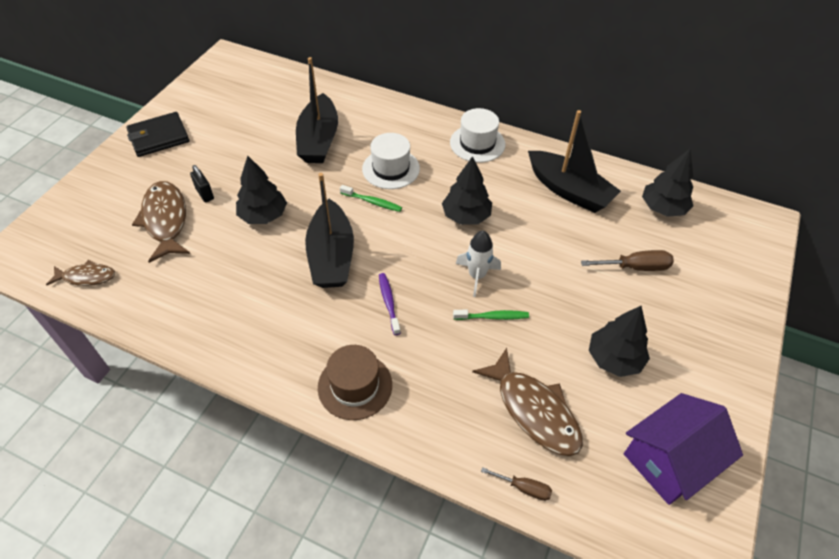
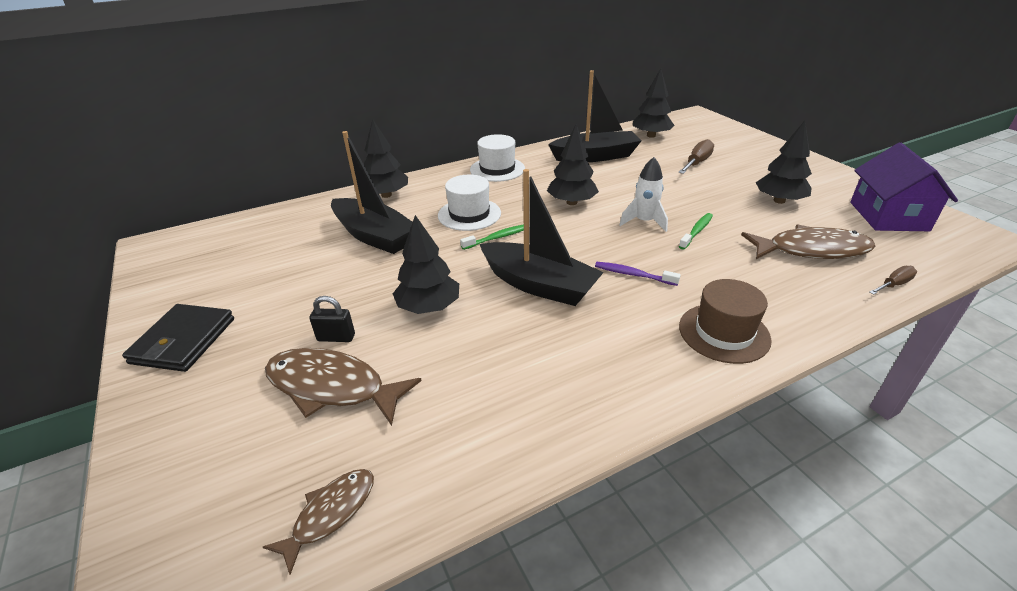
camera: 50 degrees left, 15 degrees down
none -> black tree [364,119,408,198]

